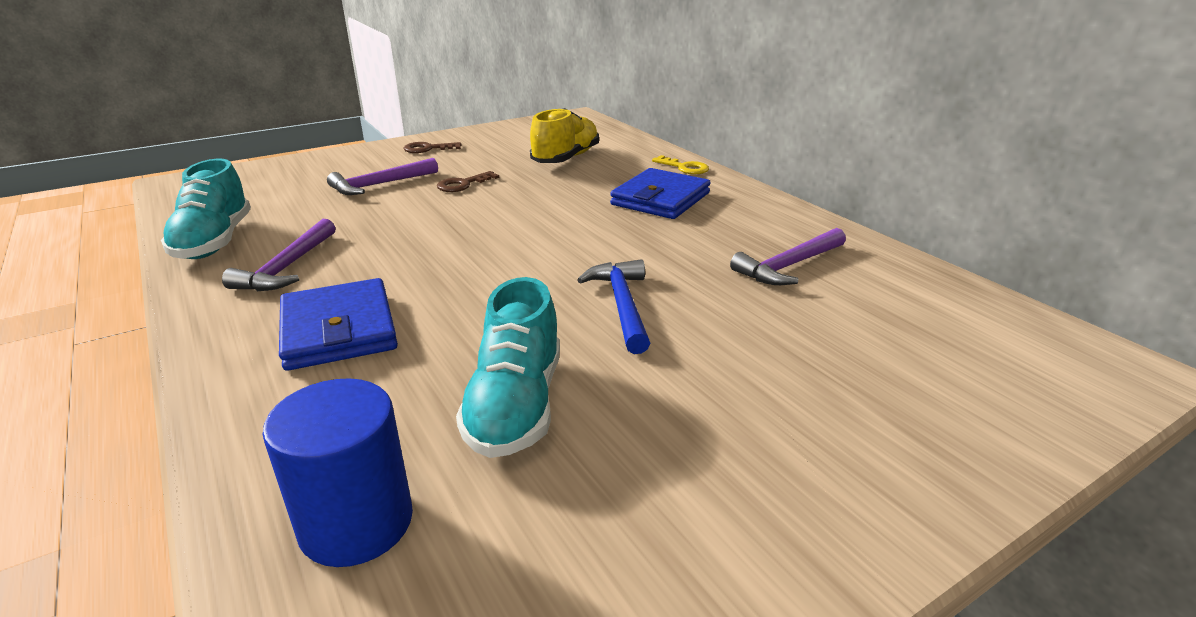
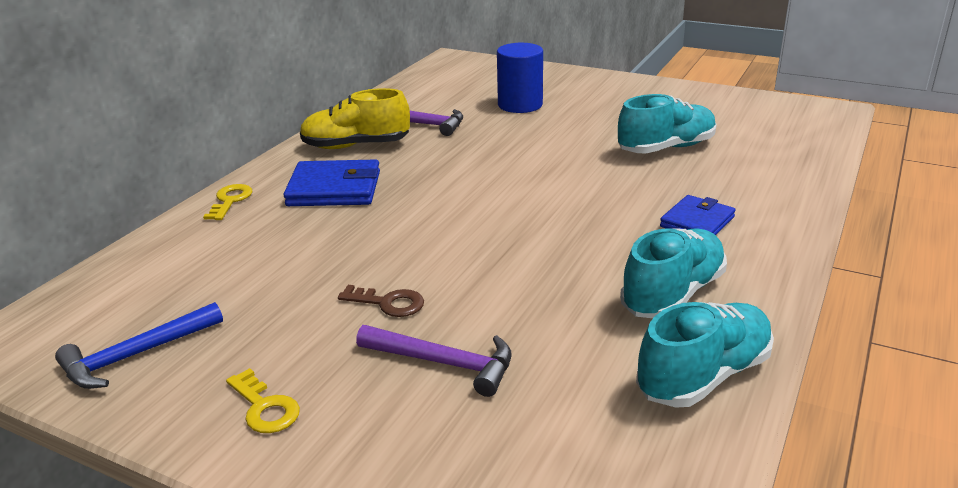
camera: 120 degrees left, 0 degrees up
purple hammer [222,219,336,291] -> turquoise shoe [620,228,727,318]
blue cylinder [262,378,413,567] -> blue cylinder moved to [497,43,543,113]
blue wallet [279,278,398,371] -> blue wallet [660,195,736,235], size x0.66
brown key [403,142,461,153] -> yellow key [226,368,300,433]
yellow shoe [530,108,599,163] -> yellow shoe moved to [300,88,410,149]
blue hammer [577,259,650,354] -> blue hammer moved to [55,302,223,389]

